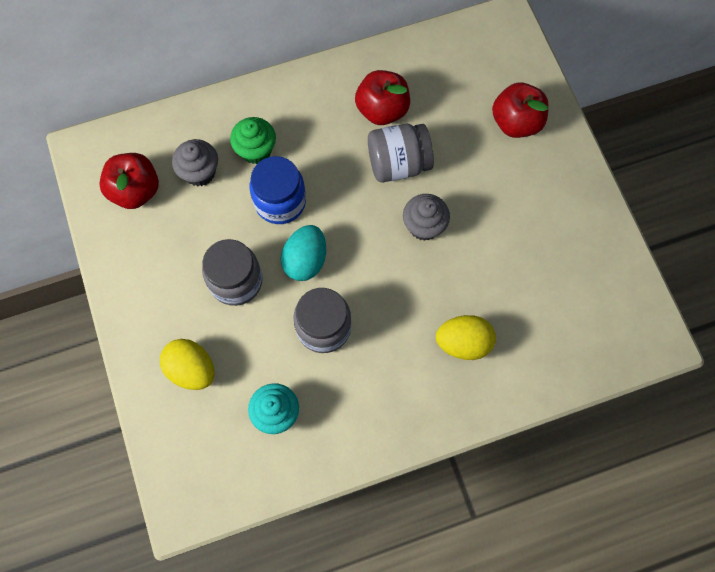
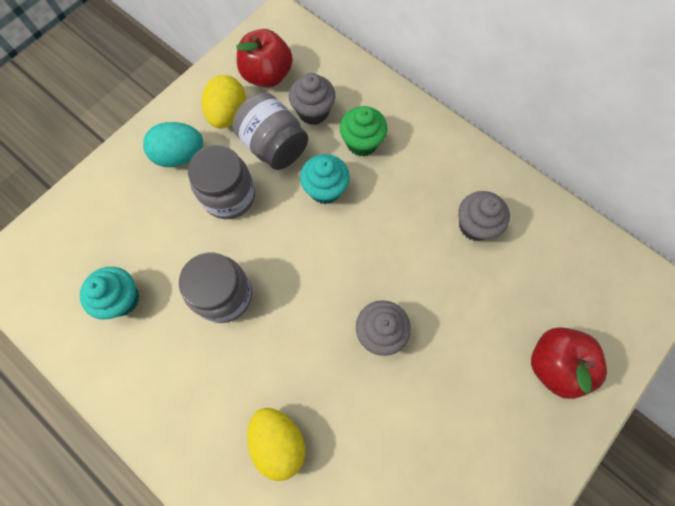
camera: 60 degrees right, 0 degrees up
yellow egg [160,339,214,390] -> yellow egg moved to [202,75,246,129]
blue jar [250,156,306,224] -> turquoise cupcake [300,154,350,204]
turquoise egg [281,225,326,281] -> turquoise egg moved to [143,122,203,167]
red apple [355,70,410,125] -> grey cupcake [458,191,510,241]
grey jar [368,124,434,182] -> grey jar moved to [233,92,308,170]

